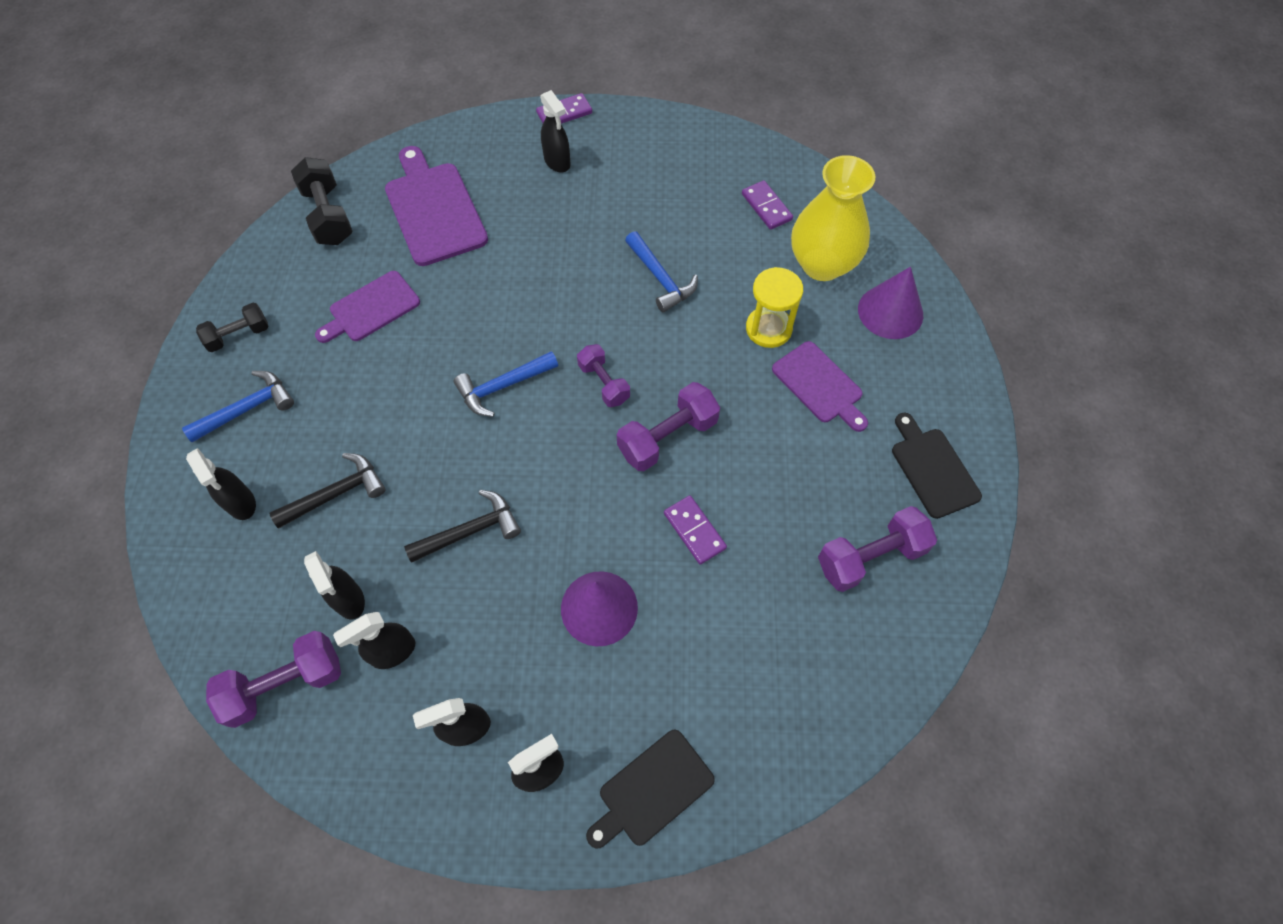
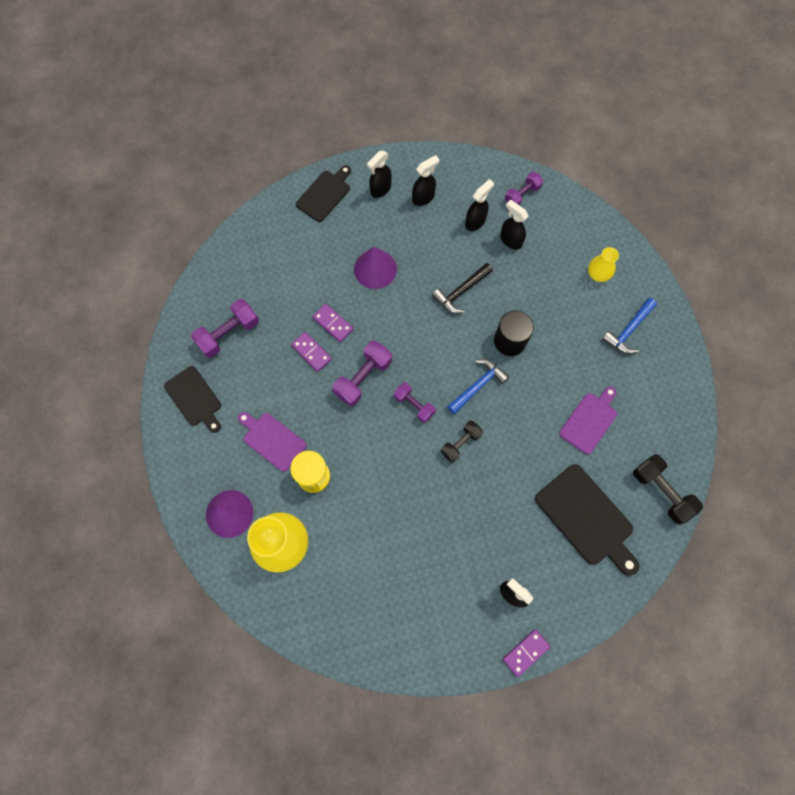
camera: 165 degrees right, 10 degrees up
black spray bottle [186,448,256,520] -> yellow vase [588,247,619,282]
black dumbbell [196,303,268,352] -> black dumbbell moved to [441,420,483,462]
purple dumbbell [206,631,341,728] -> purple dumbbell [505,172,543,205], size x0.65
black hammer [269,453,385,528] -> none
purple cutting board [385,146,488,266] -> black cutting board [535,464,640,576]
blue hammer [625,231,698,312] -> none
purple domino [742,180,793,230] -> purple domino moved to [291,332,332,372]
none -> black cylinder [494,311,534,356]

